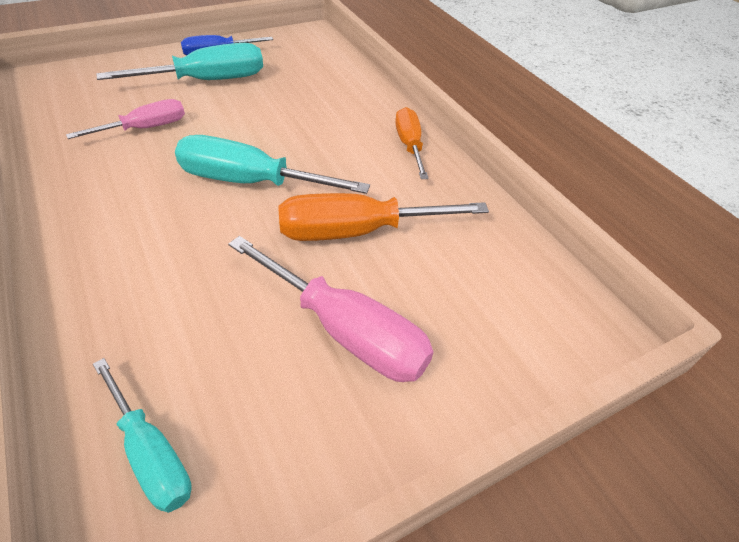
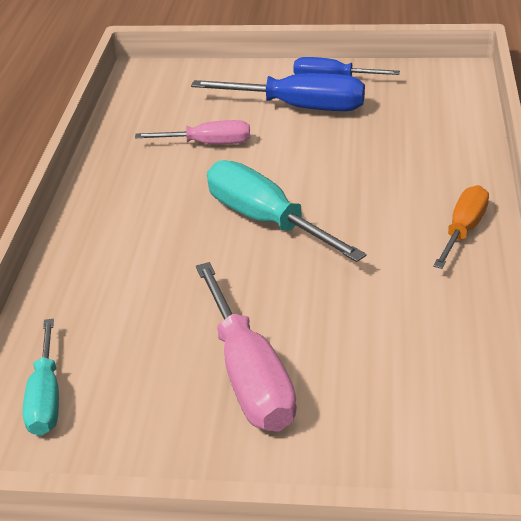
camera: 40 degrees right, 10 degrees down
turquoise screwdriver [96,43,263,80] -> blue screwdriver [191,73,365,111]
orange screwdriver [278,193,489,241] -> none

